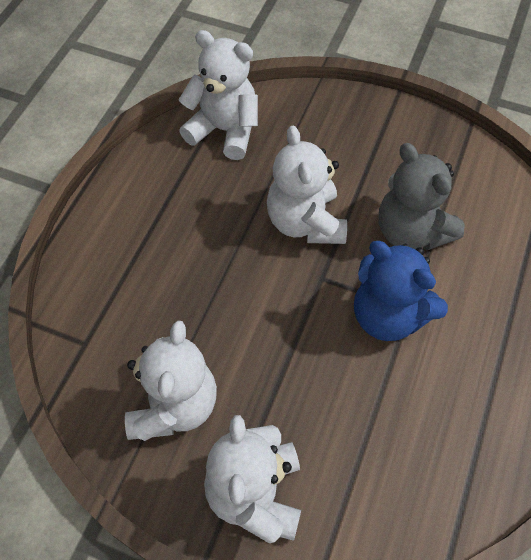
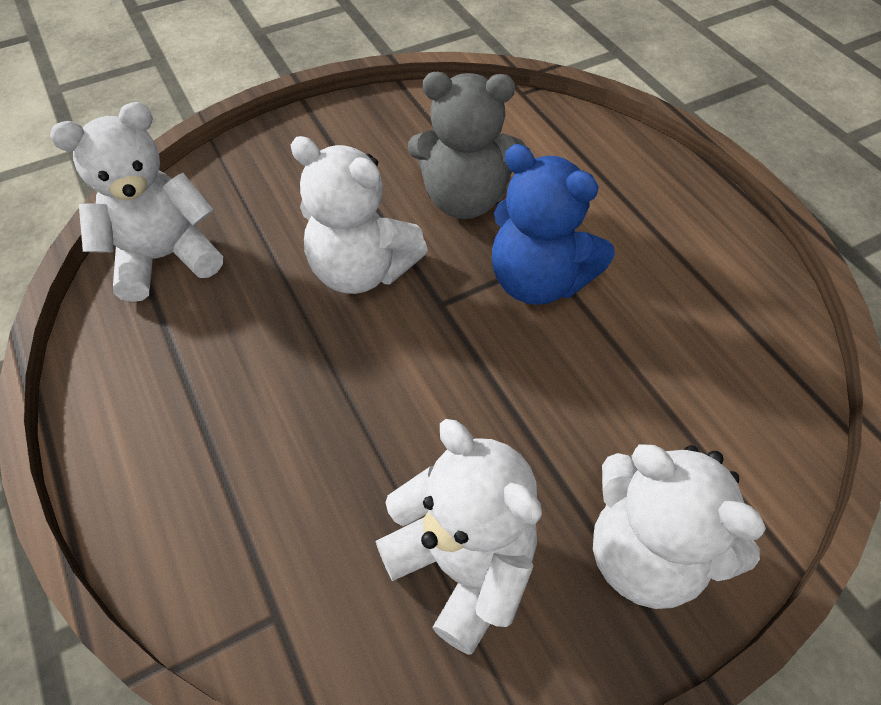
camera: 50 degrees left, 5 degrees down
blue teddy bear [354,241,448,341] -> blue teddy bear turned 45 degrees clockwise [492,144,615,305]

